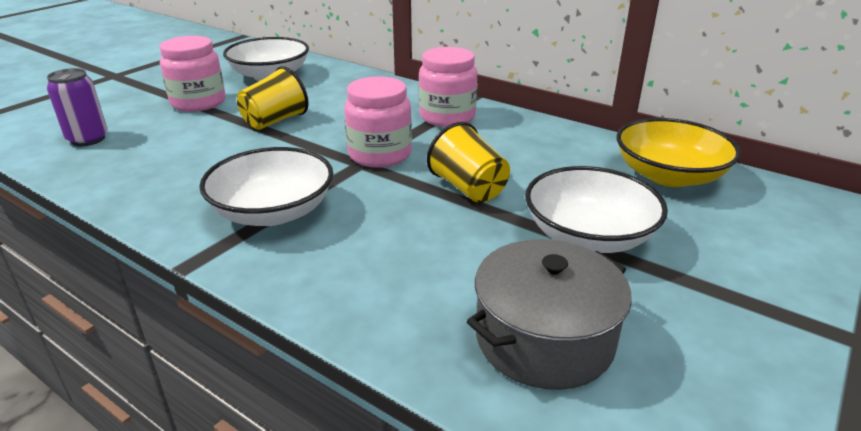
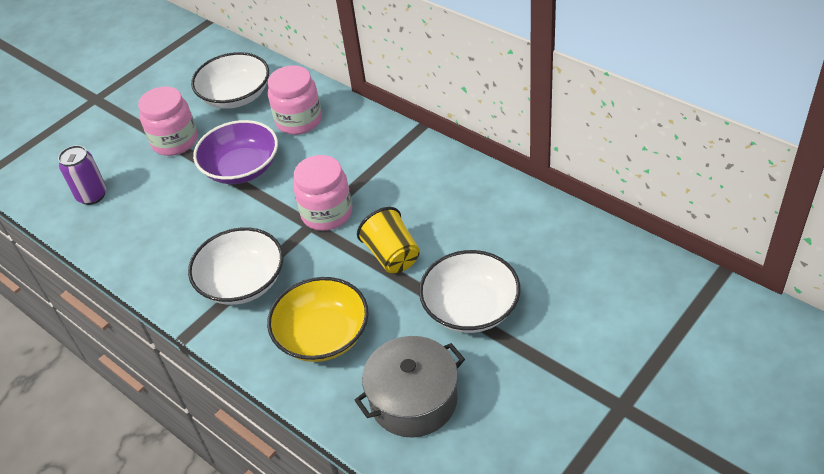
camera: 10 degrees right, 15 degrees up
yellow cup [237,66,309,130] -> purple bowl [193,120,278,184]
pink jar [419,47,477,127] -> pink jar moved to [268,65,322,135]
yellow bowl [617,118,741,187] -> yellow bowl moved to [267,277,369,362]

